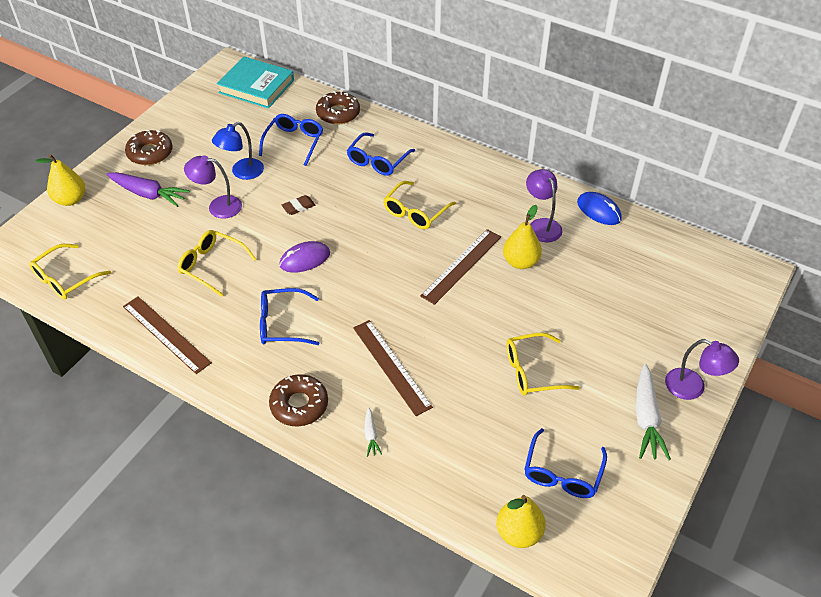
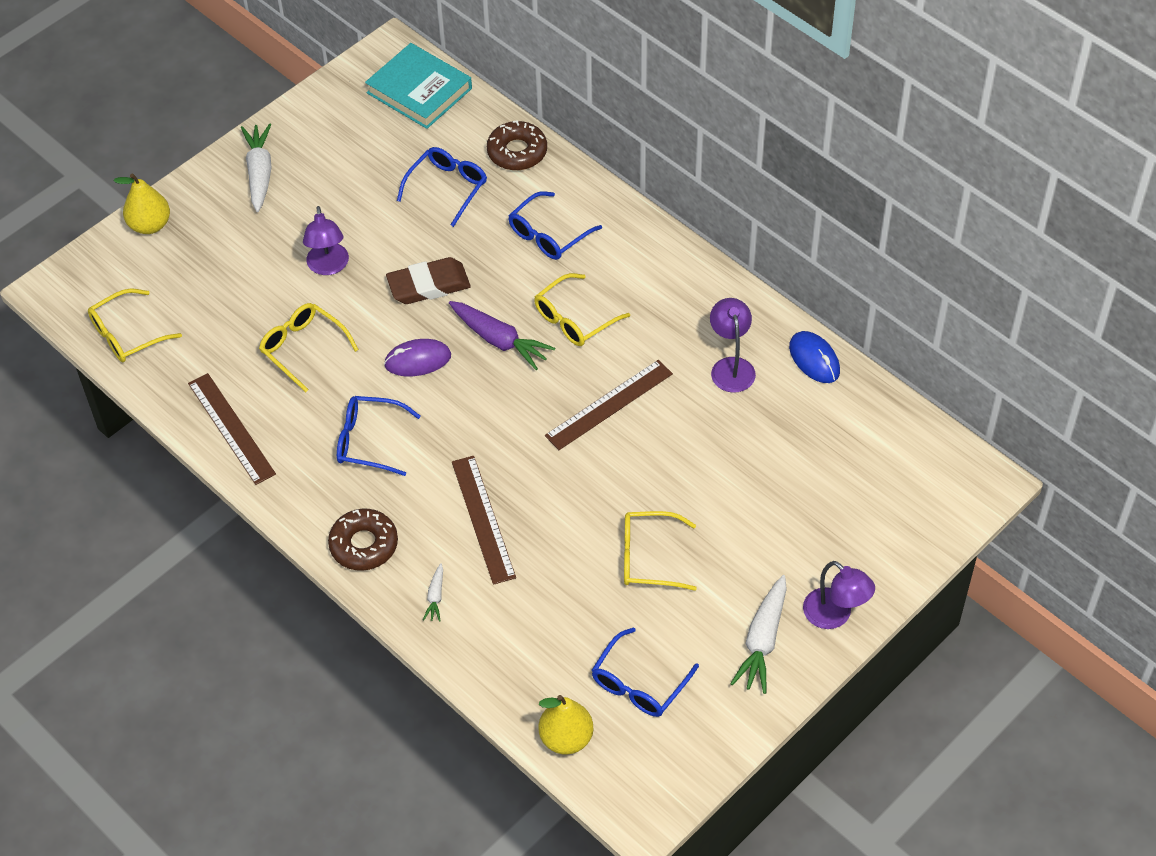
camera: 15 degrees right, 5 degrees up
purple carrot [107,172,190,207] -> purple carrot moved to [449,301,555,370]
brown donut [125,130,173,165] -> white carrot [241,123,272,212]
purple lamp [184,155,242,218] -> purple lamp turned 120 degrees counterclockwise [303,206,349,275]
blue lamp [212,122,264,180] -> none
brown eraser [281,195,315,215] -> brown eraser [386,257,471,304], size x1.91
yellow pear [503,205,542,269] -> none

